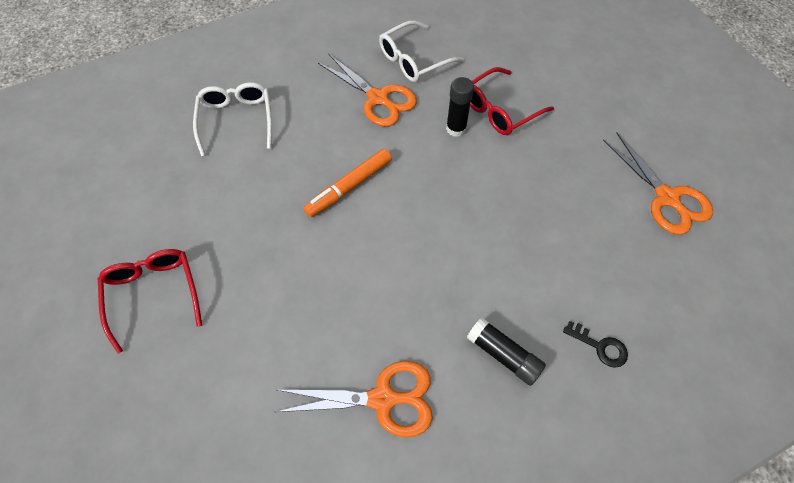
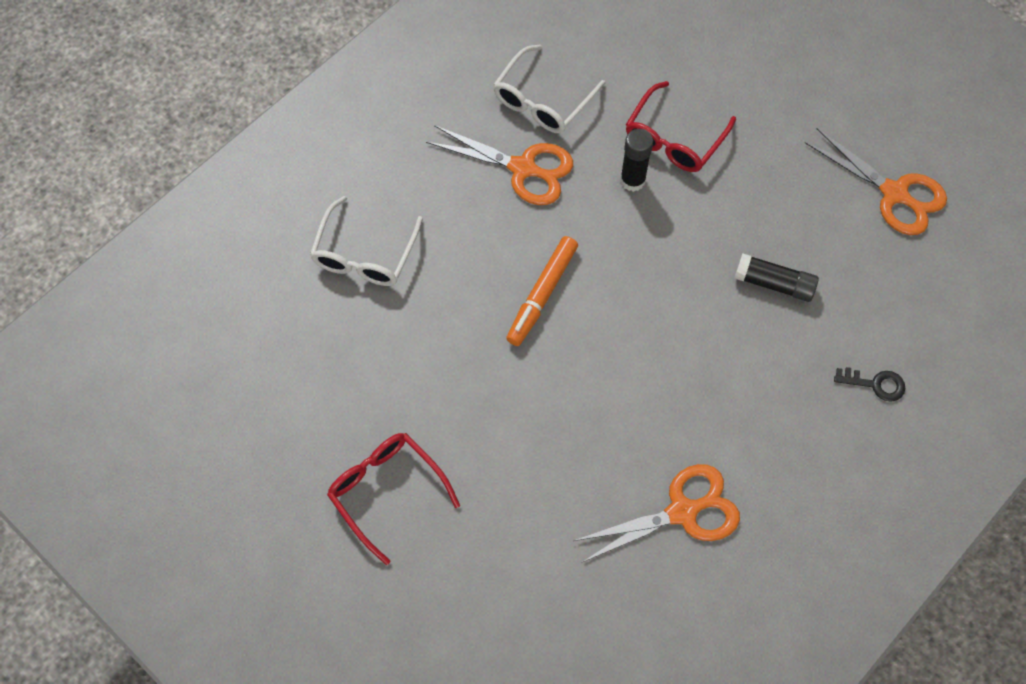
camera: 20 degrees left, 5 degrees up
white glasses [193,82,272,157] -> white glasses turned 135 degrees counterclockwise [310,196,423,286]
black glue stick [467,317,546,386] -> black glue stick moved to [734,253,819,302]

